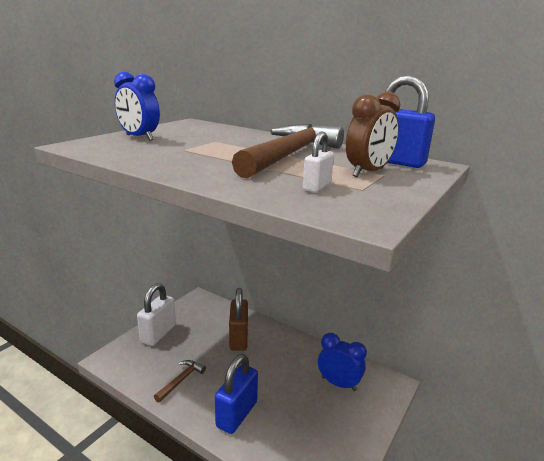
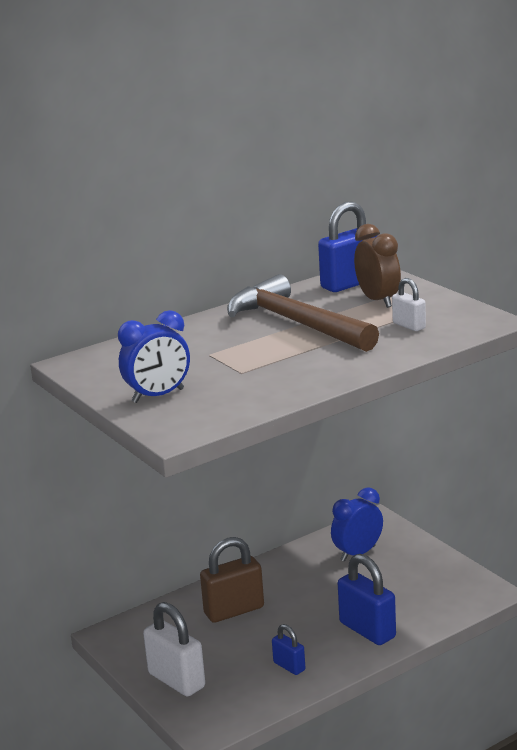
camera: 65 degrees left, 0 degrees up
brown hammer [154,360,206,402] -> blue padlock [272,624,305,675]
brown padlock [229,288,248,351] -> brown padlock turned 45 degrees counterclockwise [200,537,264,623]

